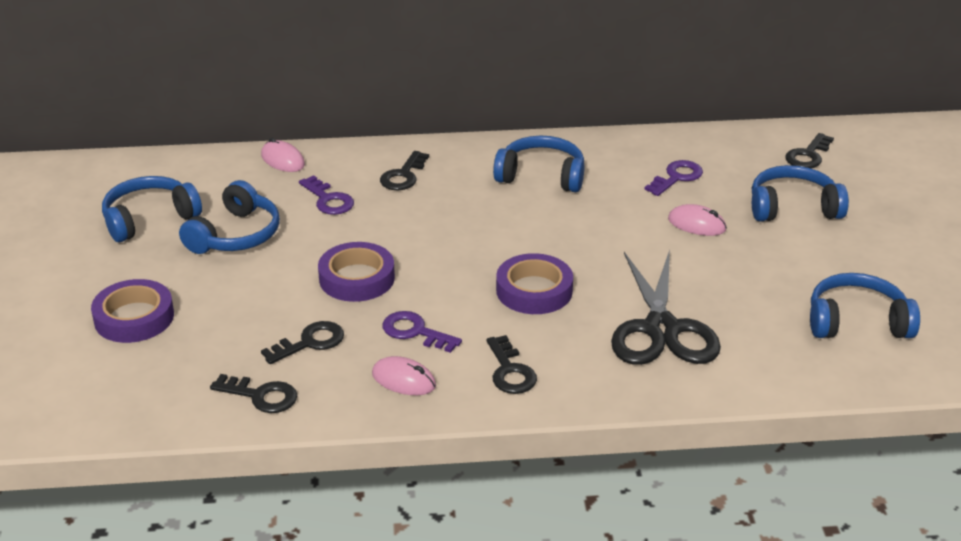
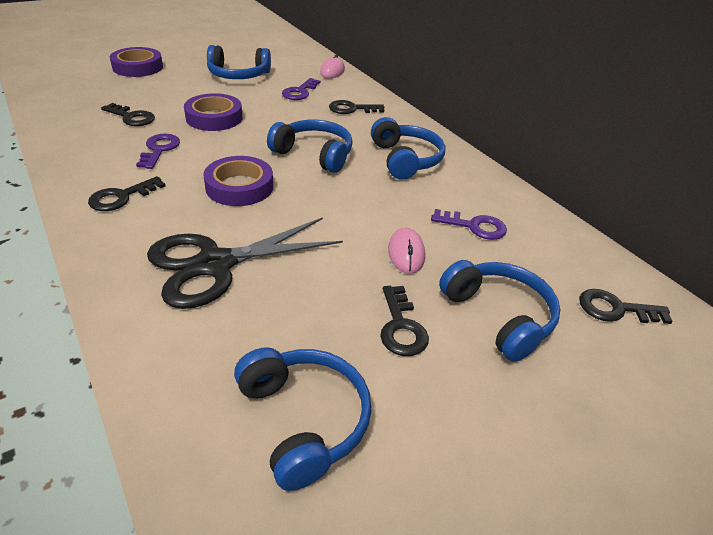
camera: 60 degrees right, 5 degrees up
blue headphones [102,176,202,242] -> blue headphones moved to [267,120,353,173]
black key [210,374,297,413] -> black key moved to [380,286,429,356]
pink mouse [372,356,436,395] -> none

